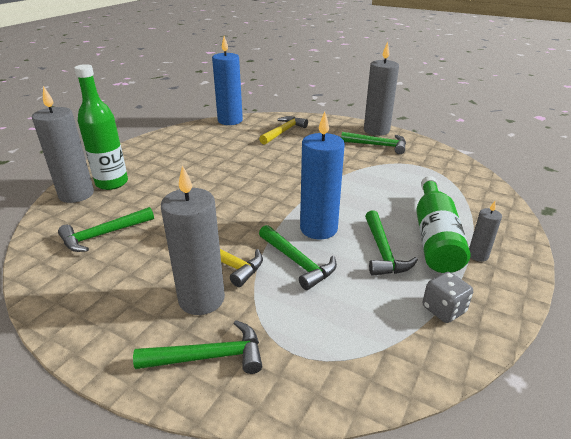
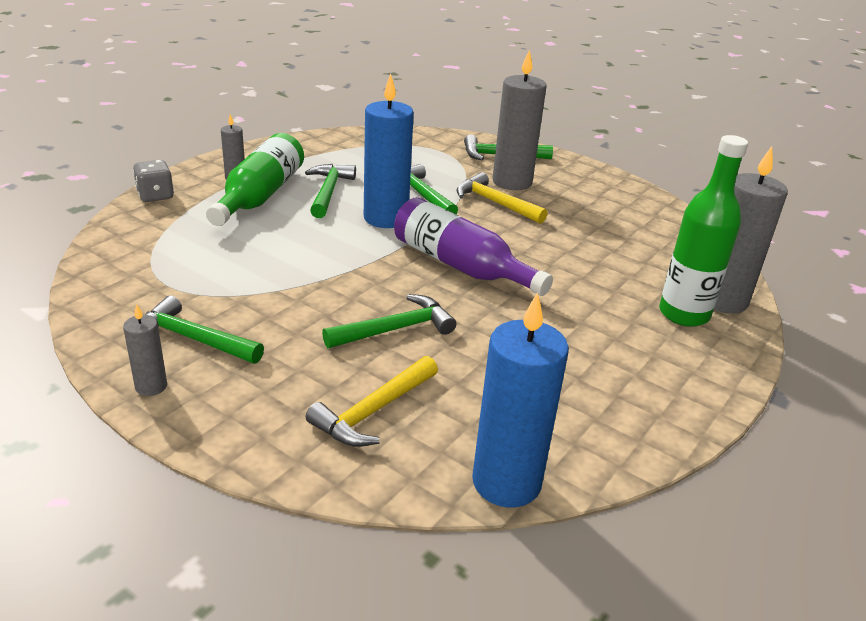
camera: 175 degrees left, 0 degrees up
green hammer [58,207,154,252] -> green hammer moved to [322,294,456,348]
grey candle [364,42,399,136] -> grey candle [123,304,167,396], size x0.49
grey dice [423,272,473,323] -> grey dice moved to [133,160,174,202]
none -> purple bottle [394,197,553,296]

